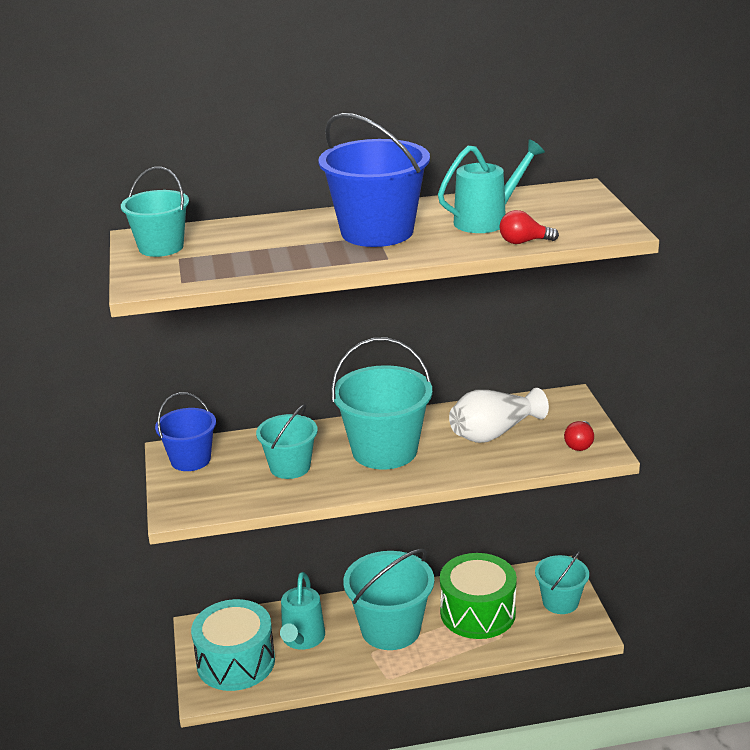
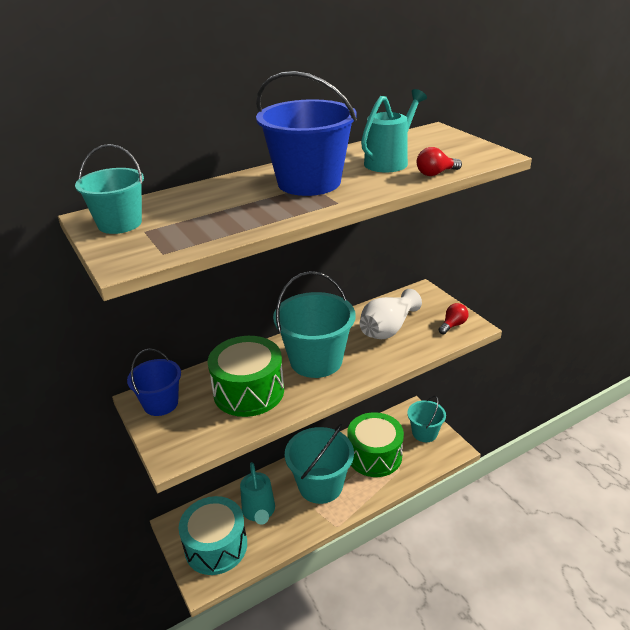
camera: 20 degrees left, 5 degrees up
turquoise bucket [256,404,318,479] -> green drum [208,336,284,417]
red light bulb [564,421,594,451] -> red light bulb turned 135 degrees counterclockwise [439,303,469,334]

